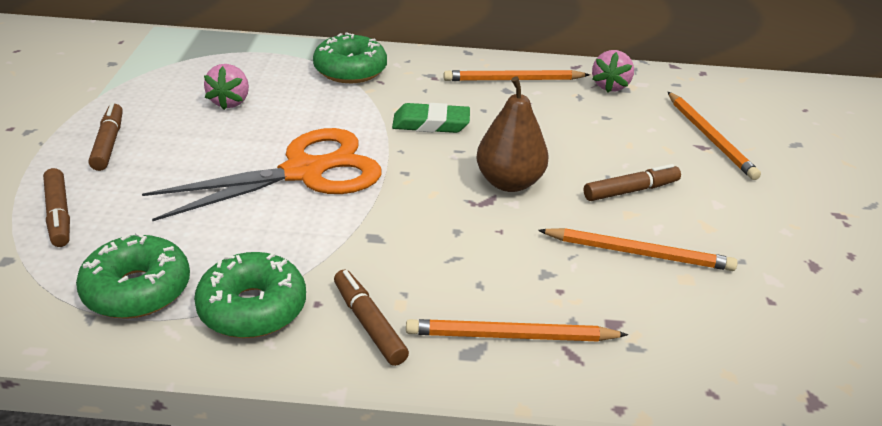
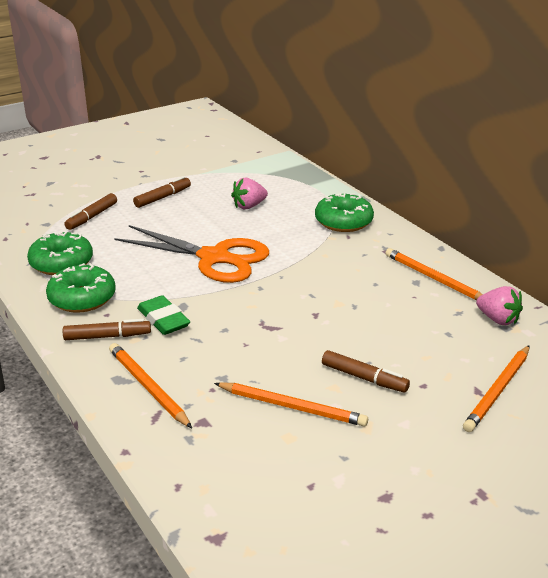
camera: 55 degrees right, 5 degrees down
brown marker [334,269,409,366] -> brown marker turned 60 degrees clockwise [63,319,151,340]
green eraser [392,103,470,133] -> green eraser moved to [137,295,190,335]
brown pear [476,77,549,192] -> none
orange pencil [538,228,738,271] -> orange pencil turned 45 degrees counterclockwise [214,382,368,427]
pink strawberry [592,50,634,93] -> pink strawberry turned 120 degrees counterclockwise [476,286,523,325]

